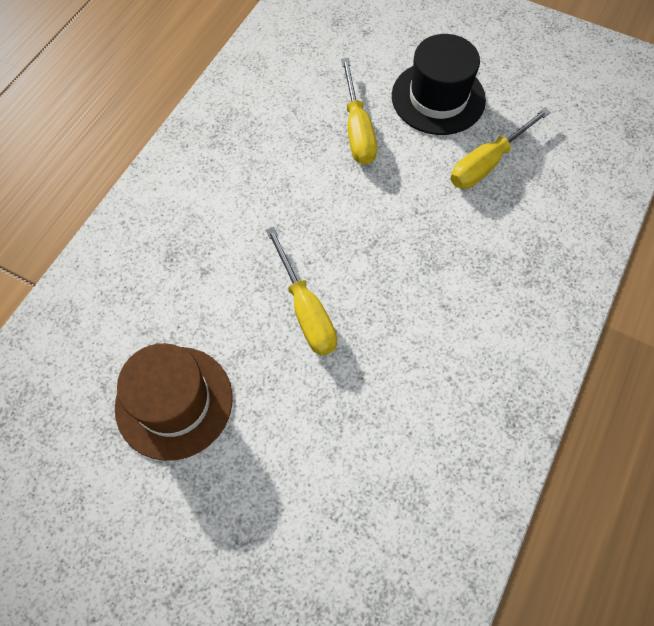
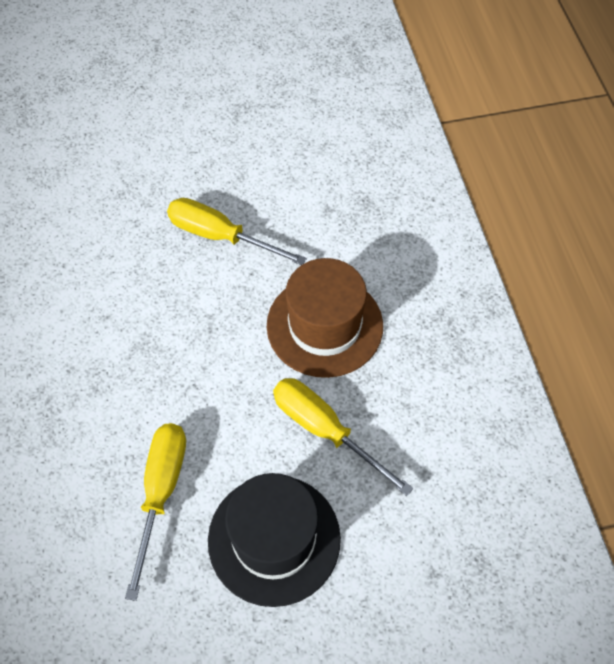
camera: 140 degrees right, 5 degrees down
brown hat [115,343,233,461] -> brown hat moved to [267,258,383,378]

